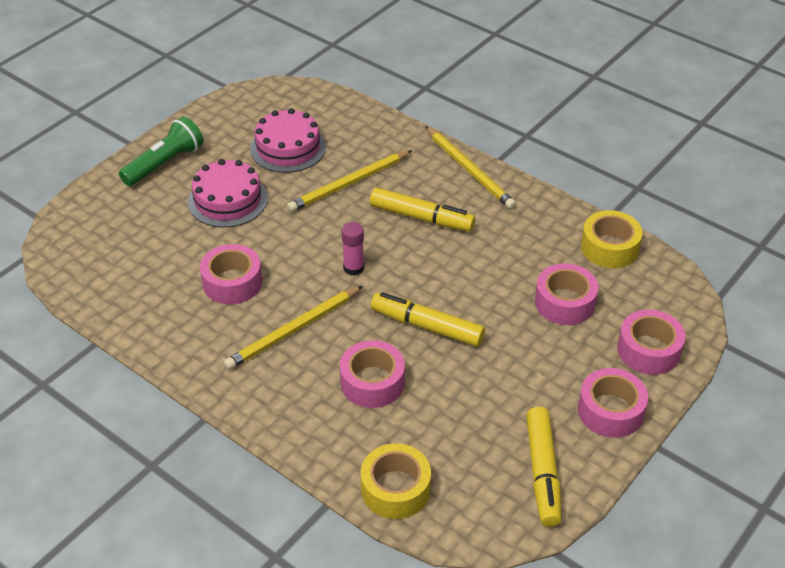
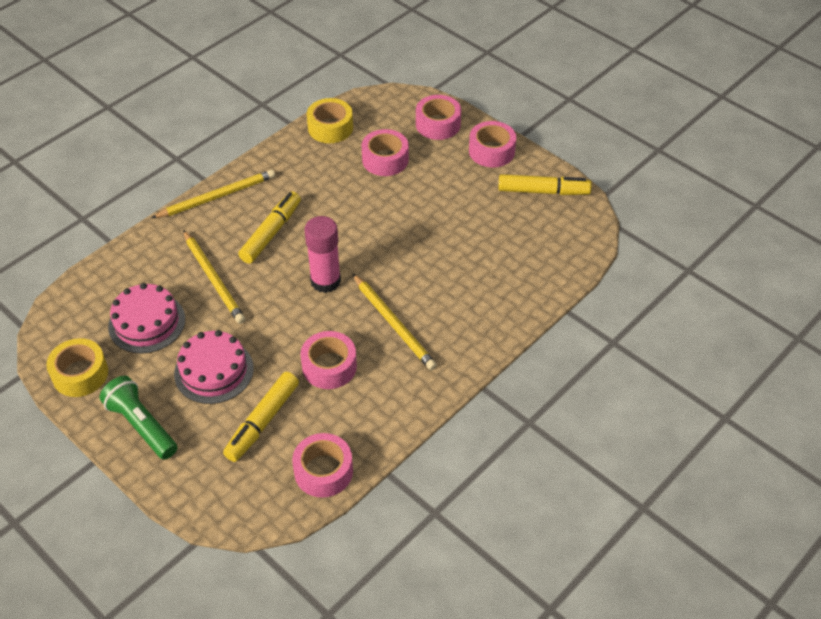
camera: 85 degrees left, 5 degrees up
pink tape [340,340,405,408] -> pink tape moved to [292,433,353,497]
pink glue stick [342,222,364,276] -> pink glue stick [304,216,341,293], size x1.67
yellow tape [361,443,431,519] -> yellow tape moved to [46,338,108,397]
yellow marker [371,292,485,347] -> yellow marker moved to [223,372,299,462]

